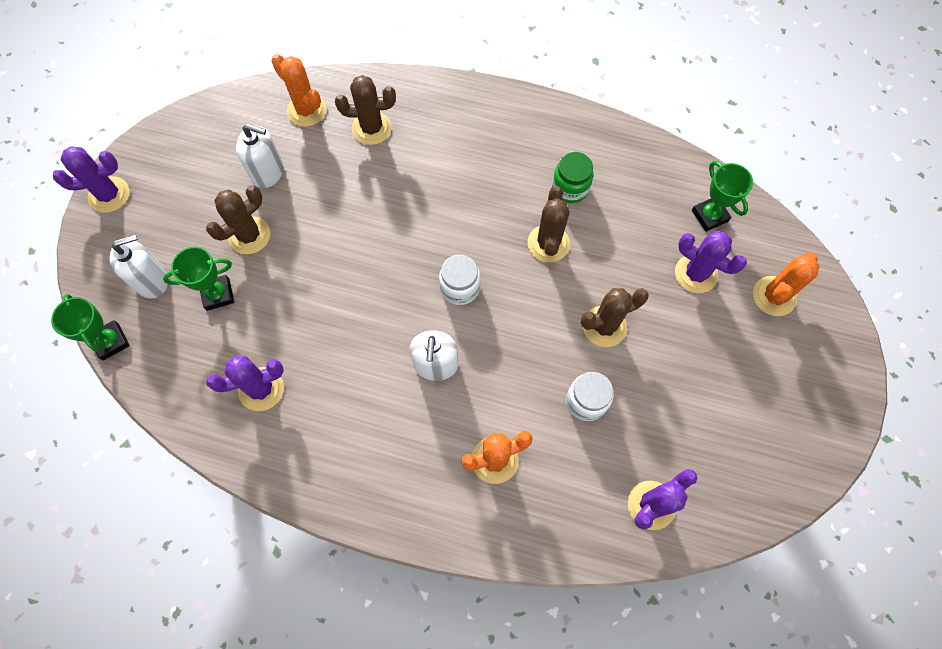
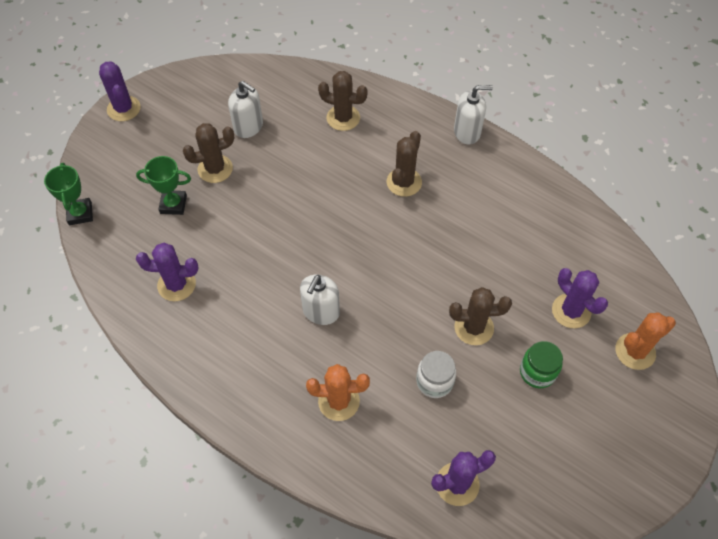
camera: 20 degrees right, 10 degrees down
purple cactus [53,146,129,213] -> purple cactus turned 60 degrees clockwise [99,61,141,121]
white soap dispenser [110,235,168,298] -> white soap dispenser moved to [454,85,493,144]
orange cactus [271,54,326,127] -> none
white jar [439,255,481,305] -> none
brown cactus [528,186,570,262] -> brown cactus moved to [387,131,422,197]
green jar [552,152,593,203] -> green jar moved to [520,341,563,388]
green trophy [692,161,753,232] -> none

